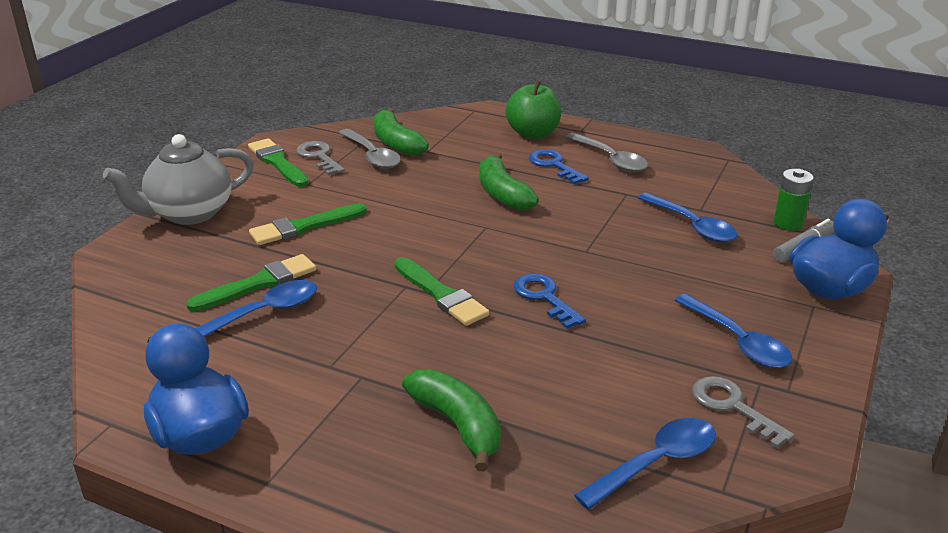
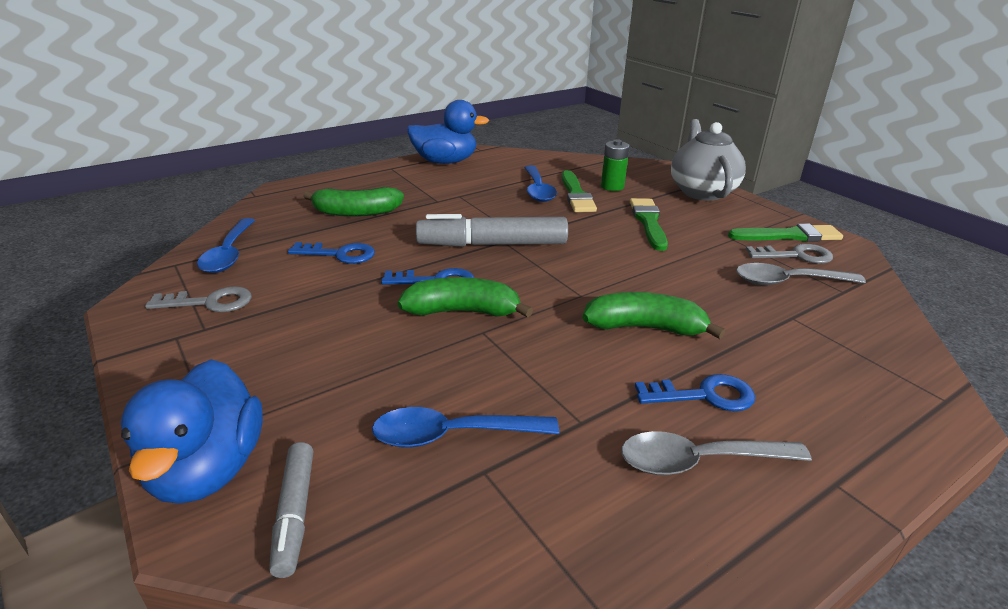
camera: 120 degrees right, 0 degrees up
green banana [374,108,429,156] -> green banana moved to [398,277,533,318]
green brush [394,257,489,326] -> grey marker [416,214,568,247]
green apple [505,80,561,139] -> none
blue spoon [674,294,792,368] -> none
green battery [773,169,814,231] -> green battery moved to [601,139,630,191]
none -> blue key [288,242,375,264]

